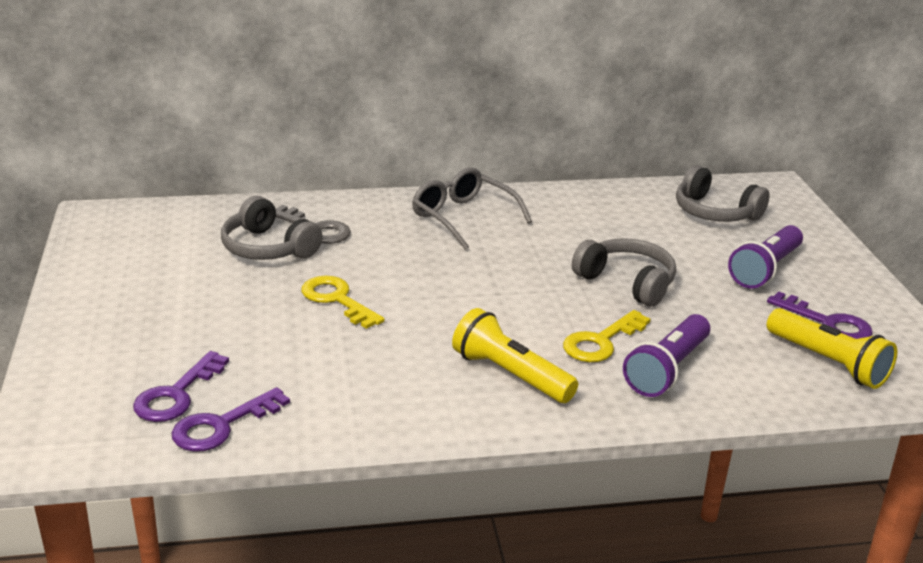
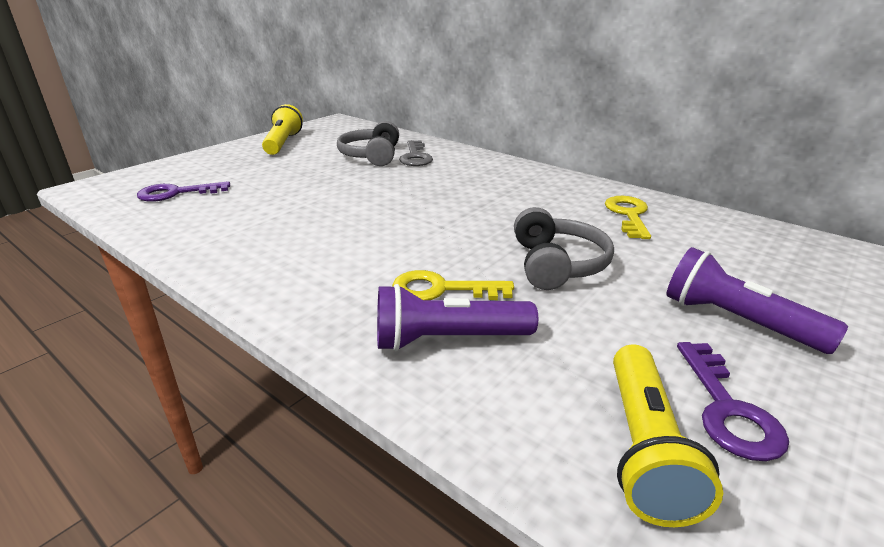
camera: 50 degrees right, 0 degrees up
purple key [172,387,290,452] -> none
yellow key [302,276,385,329] -> yellow key moved to [605,196,651,239]
grey glasses [412,167,532,250] -> none
yellow flashlight [452,308,578,403] -> yellow flashlight moved to [262,104,303,155]
grey headphones [676,165,770,222] -> none
purple flashlight [728,225,803,289] -> purple flashlight turned 45 degrees clockwise [666,247,848,354]

